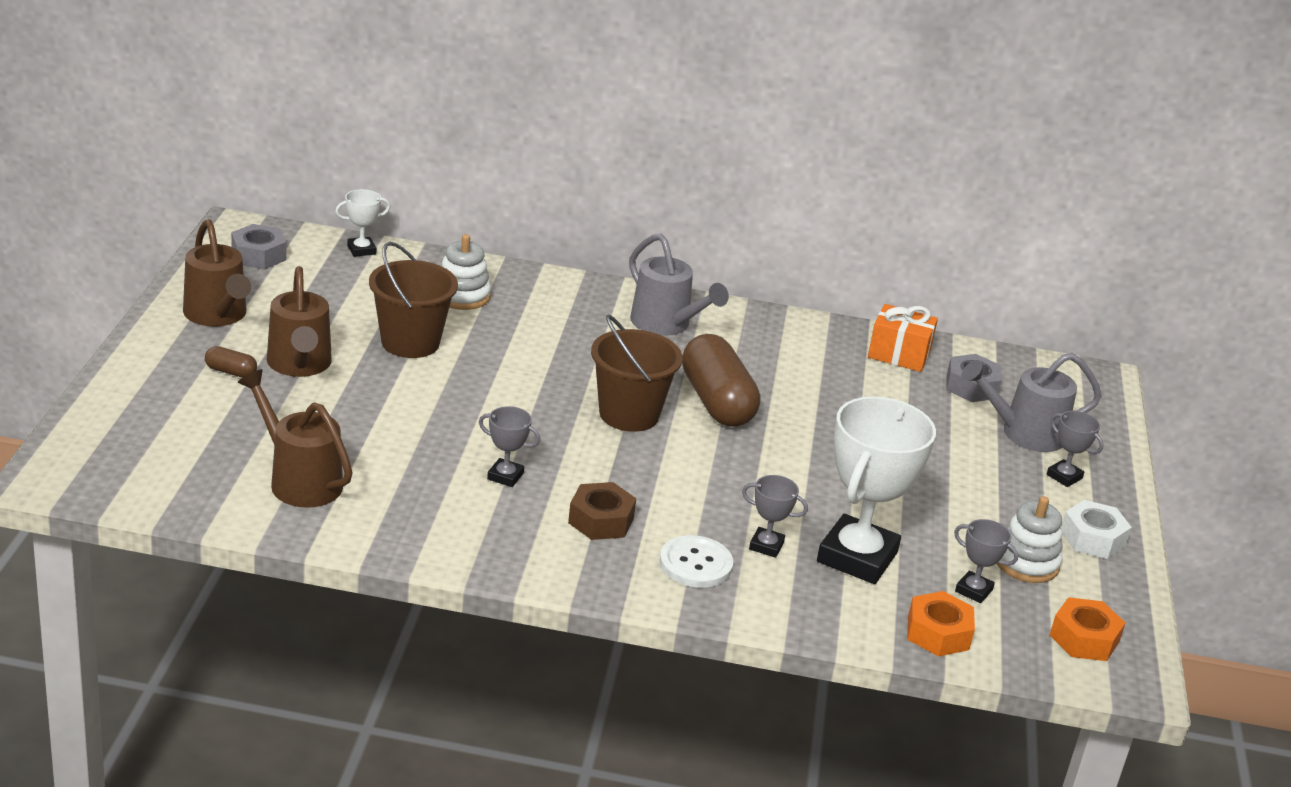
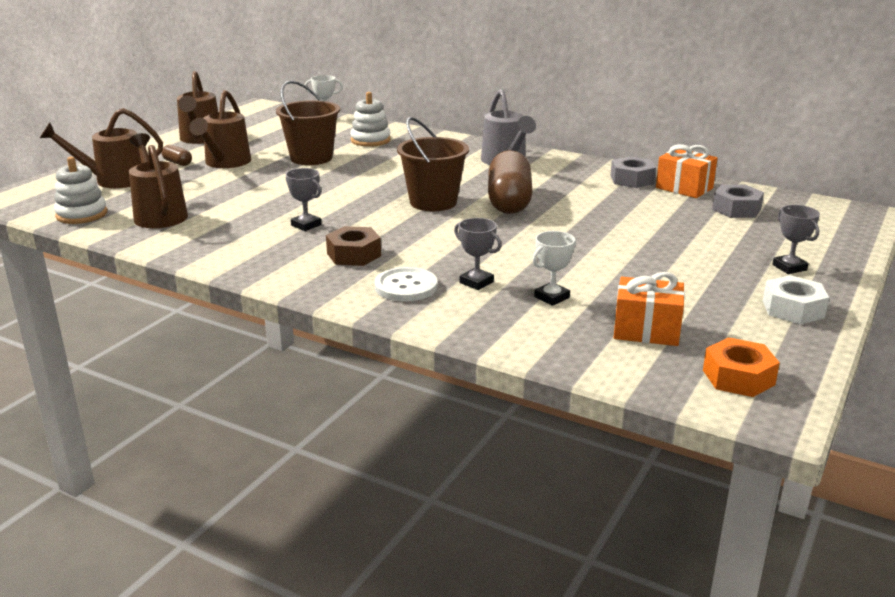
camera: 25 degrees right, 5 degrees down
grey nut [231,224,286,269] -> grey nut moved to [611,156,656,188]
white trophy [817,397,936,584] -> white trophy [533,231,576,306], size x0.45
orange nut [907,591,975,657] -> none
grey trophy [954,519,1018,603] -> orange gift [614,272,685,346]
grey watering can [961,353,1102,452] -> none
white stacking toy [996,496,1063,583] -> white stacking toy moved to [54,157,108,224]
none -> brown watering can [40,108,163,188]

